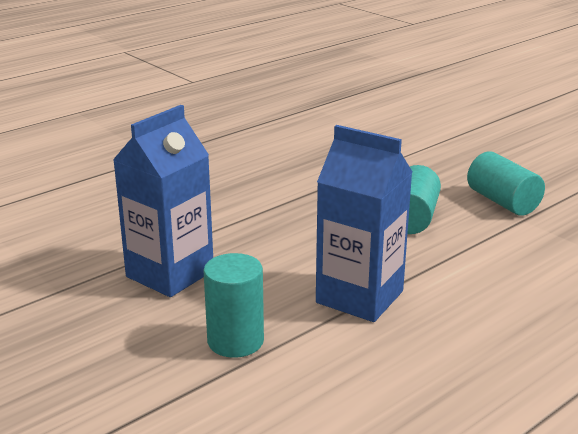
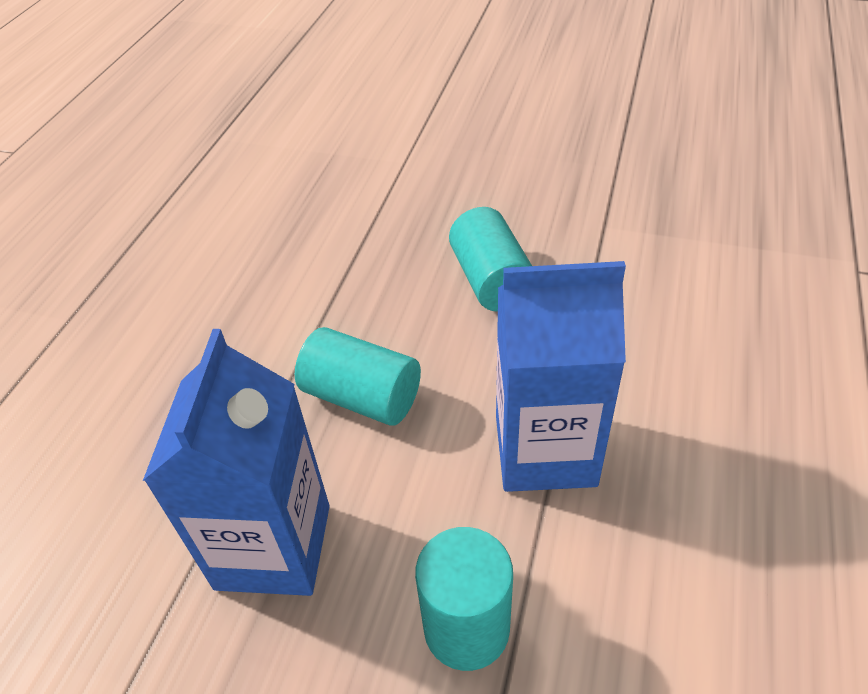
camera: 30 degrees left, 20 degrees up
turquoise cylinder [467,152,545,216] -> turquoise cylinder moved to [295,327,421,426]

